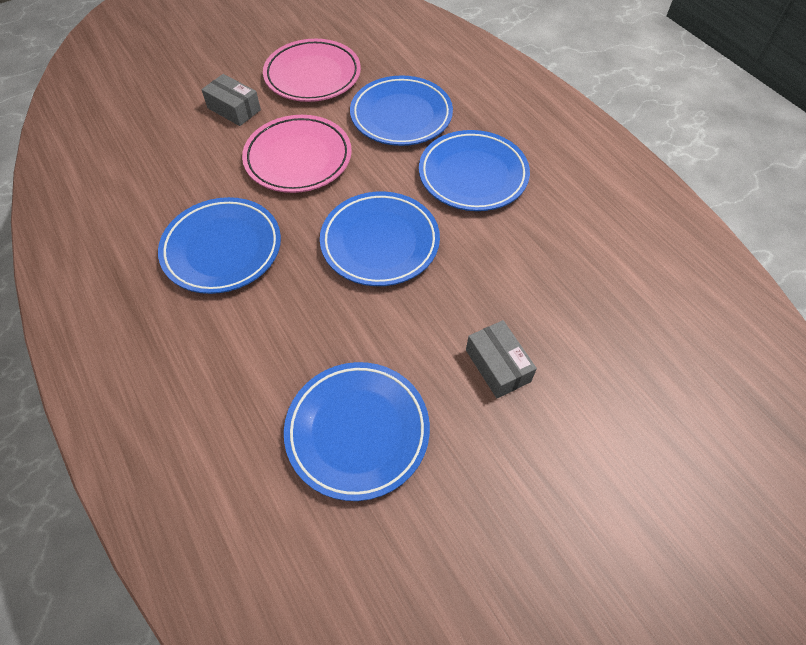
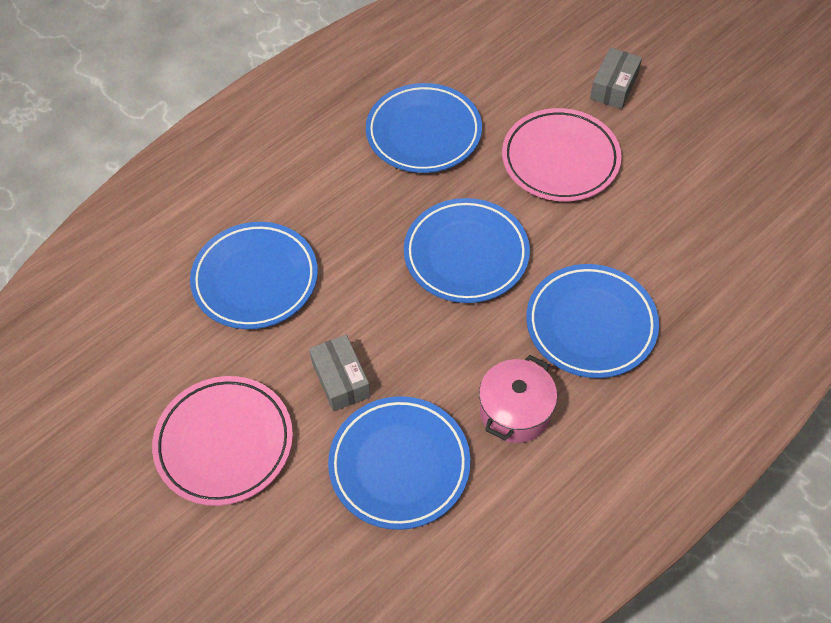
camera: 80 degrees right, 0 degrees up
pink plate [263,39,361,102] -> pink plate moved to [152,376,293,506]
blue plate [350,75,453,146] -> blue plate moved to [328,396,470,530]
grey box [466,320,537,398] -> grey box turned 75 degrees counterclockwise [309,335,371,412]
none -> pink pot [479,355,557,443]

